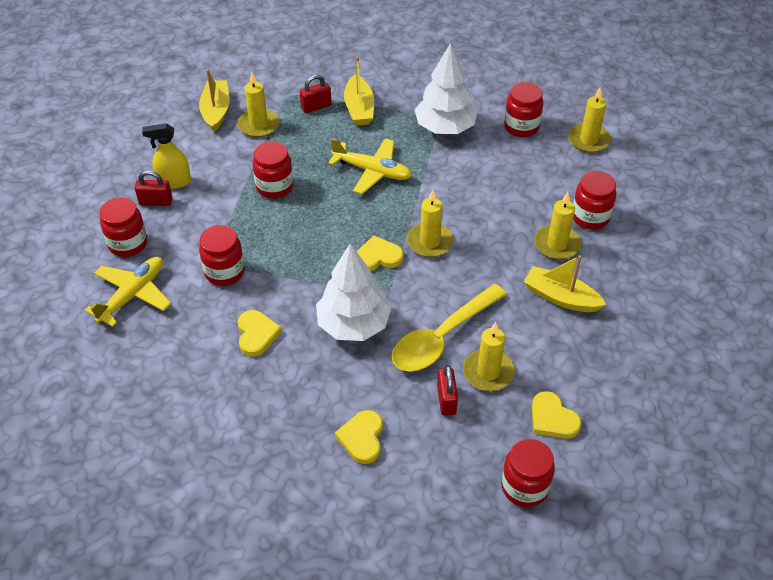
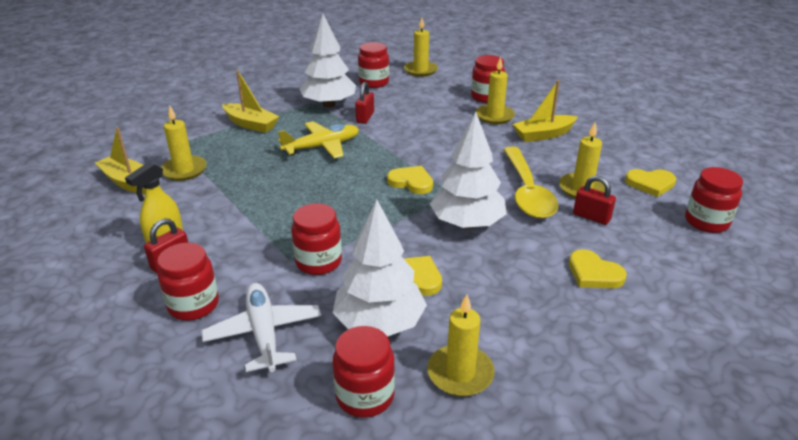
camera: 50 degrees left, 15 degrees down
yellow plane [85,257,171,327] -> white plane [201,283,321,372]
red jar [252,141,293,199] -> red jar moved to [333,326,395,418]
red padlock [300,74,331,113] -> red padlock moved to [355,82,374,124]
yellow heart [357,236,404,271] -> yellow heart turned 90 degrees clockwise [387,166,433,194]
yellow candle [407,190,454,257] -> yellow candle moved to [427,294,495,396]
none -> white tree [333,199,427,337]

